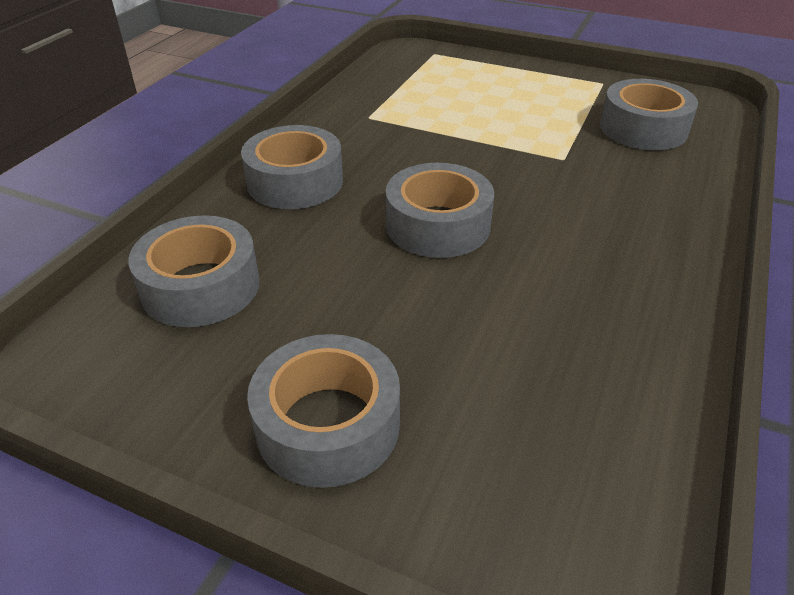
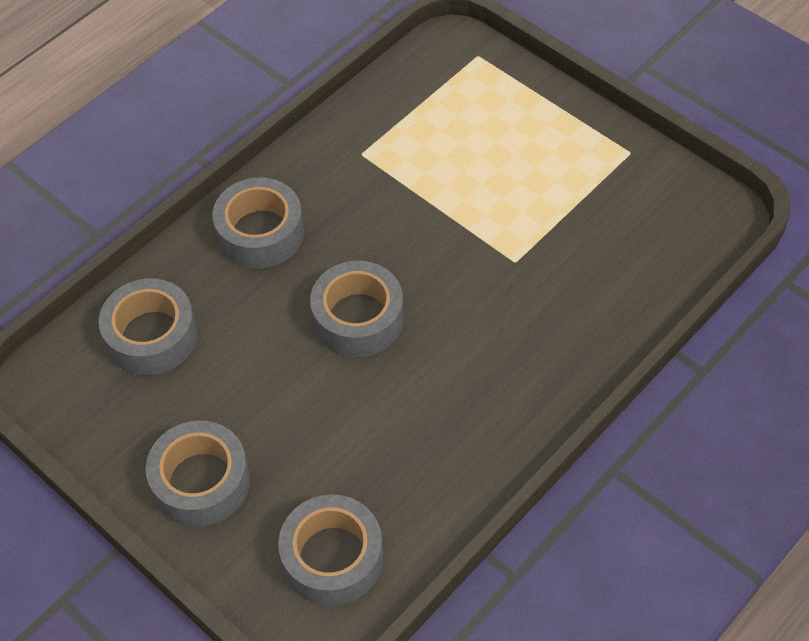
camera: 20 degrees right, 15 degrees up
grey tape [600,79,698,150] -> grey tape moved to [278,494,383,606]

